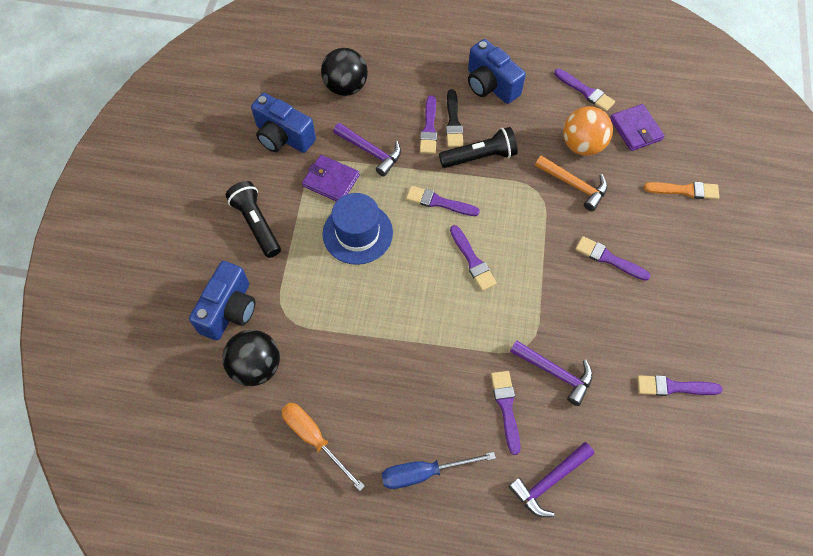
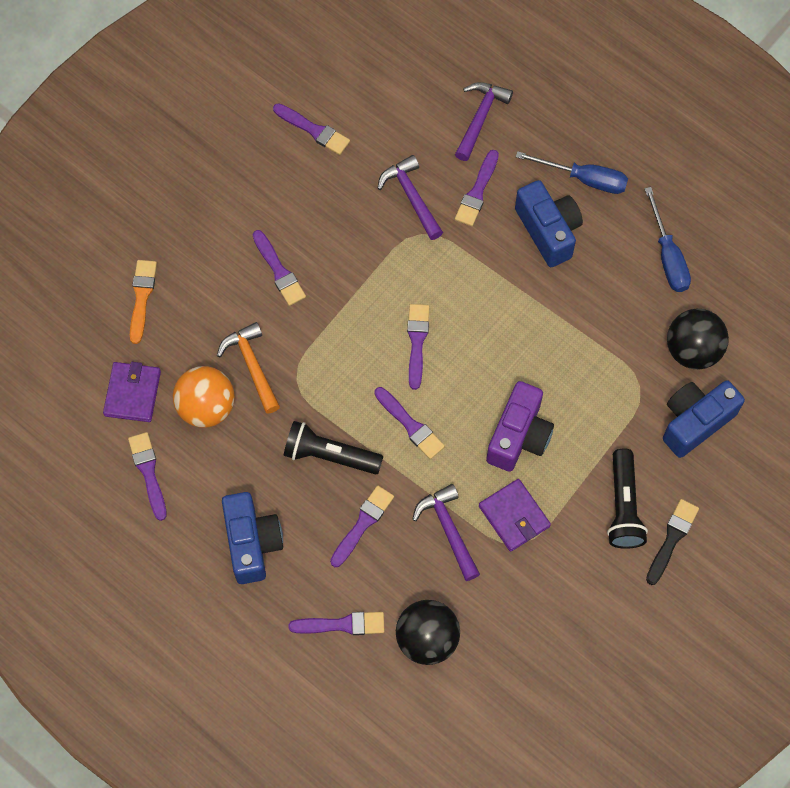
camera: 150 degrees left, 5 degrees up
blue camera [251,93,316,153] -> blue camera moved to [515,180,583,267]
orange screwdriver [281,403,365,491] -> blue screwdriver [645,187,691,292]
blue hat [323,193,393,265] -> purple camera [486,381,554,472]
black brush [446,89,464,147] -> black brush moved to [646,499,699,585]
purple hammer [509,442,594,517] -> purple hammer turned 60 degrees counterclockwise [455,82,513,161]
orange brush [644,182,719,199] -> orange brush turned 60 degrees clockwise [130,260,157,344]
none -> purple brush [288,612,385,635]

